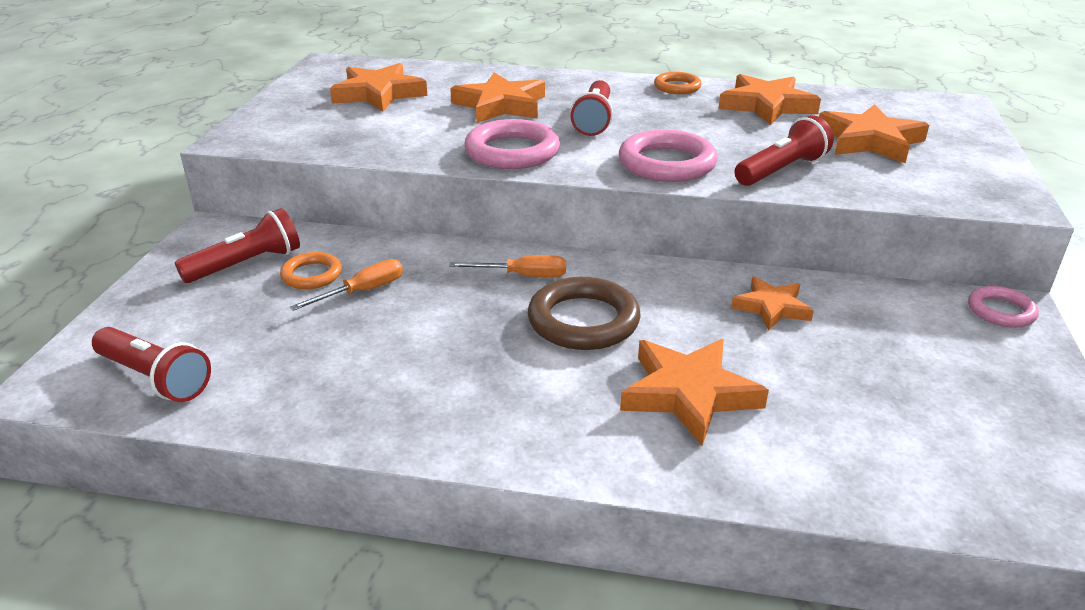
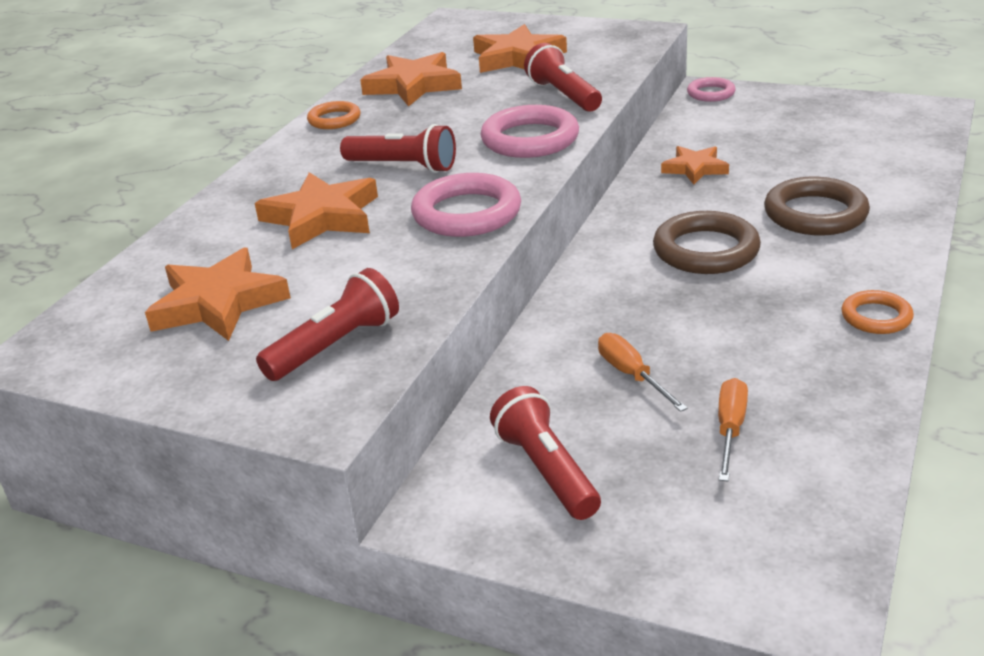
camera: 75 degrees left, 0 degrees up
red flashlight [92,327,211,402] -> red flashlight moved to [256,268,399,381]
orange ring [280,252,342,289] -> orange ring moved to [841,290,914,334]
orange screwdriver [449,255,566,277] -> orange screwdriver moved to [718,378,748,481]
orange star [620,339,769,446] -> brown ring [764,177,870,235]

